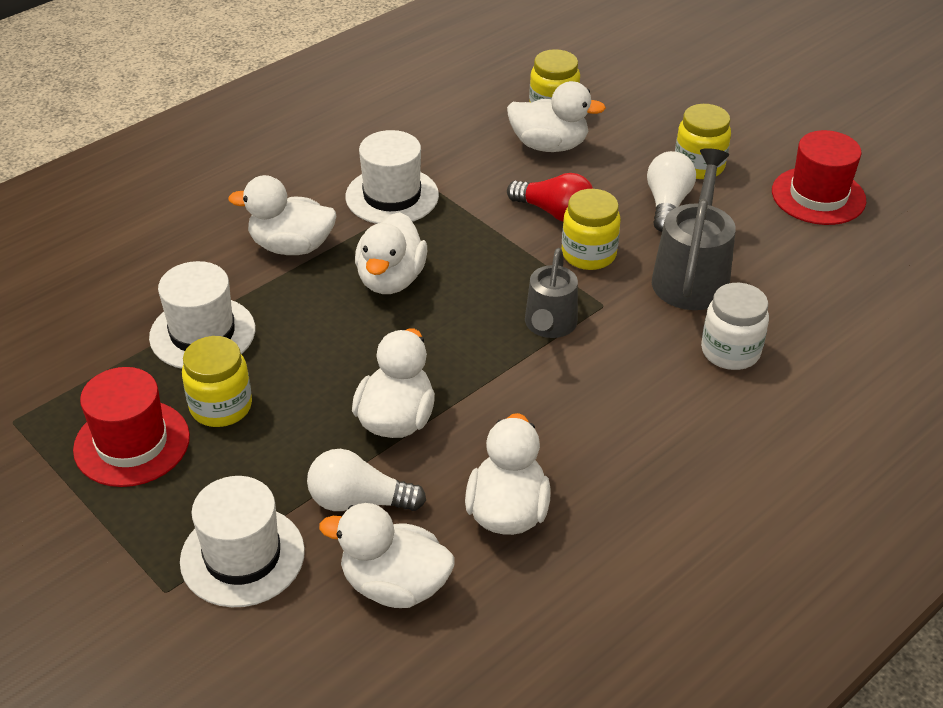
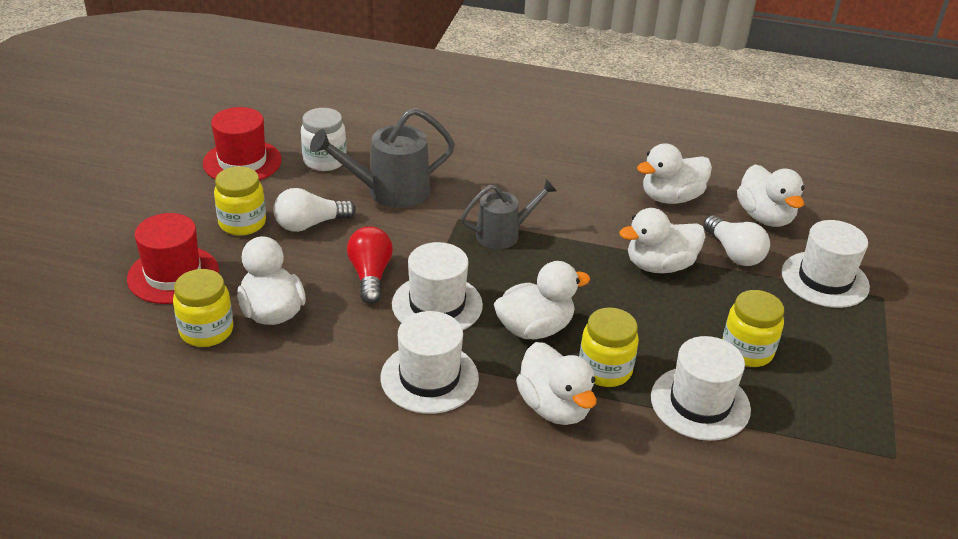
camera: 125 degrees left, 5 degrees down
red hat [73,367,190,487] -> red hat moved to [127,213,219,304]
yellow jar [562,189,621,270] -> yellow jar moved to [579,307,639,387]
white jar [701,283,769,370] -> white jar moved to [301,108,347,171]
none -> white hat [392,242,483,330]

